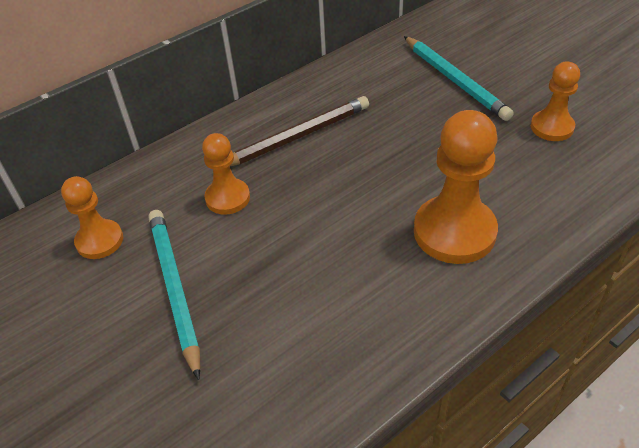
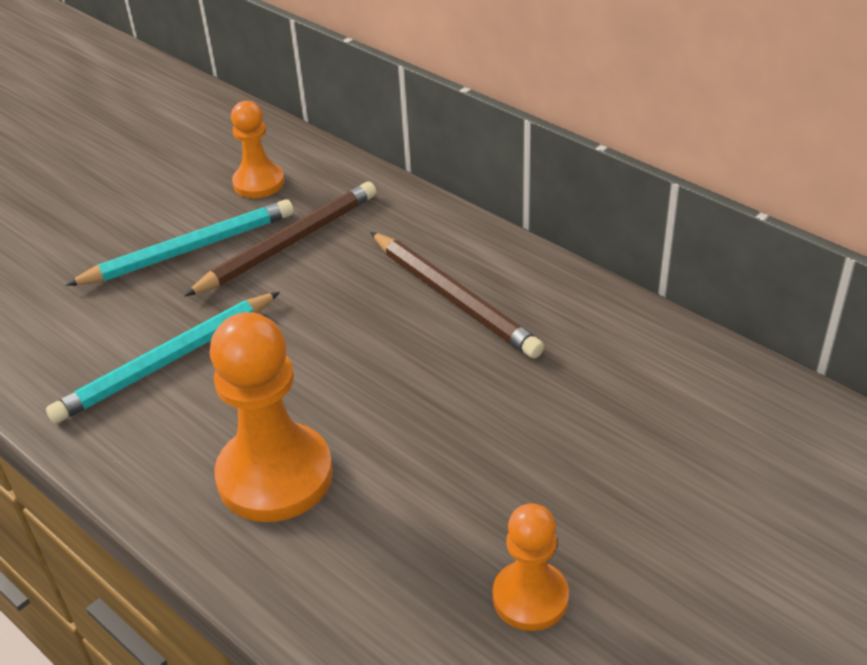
camera: 80 degrees right, 5 degrees down
orange pawn [202,133,250,215] -> none
turquoise pencil [404,36,514,121] -> turquoise pencil moved to [46,292,280,424]
none -> brown pencil [184,182,376,296]

